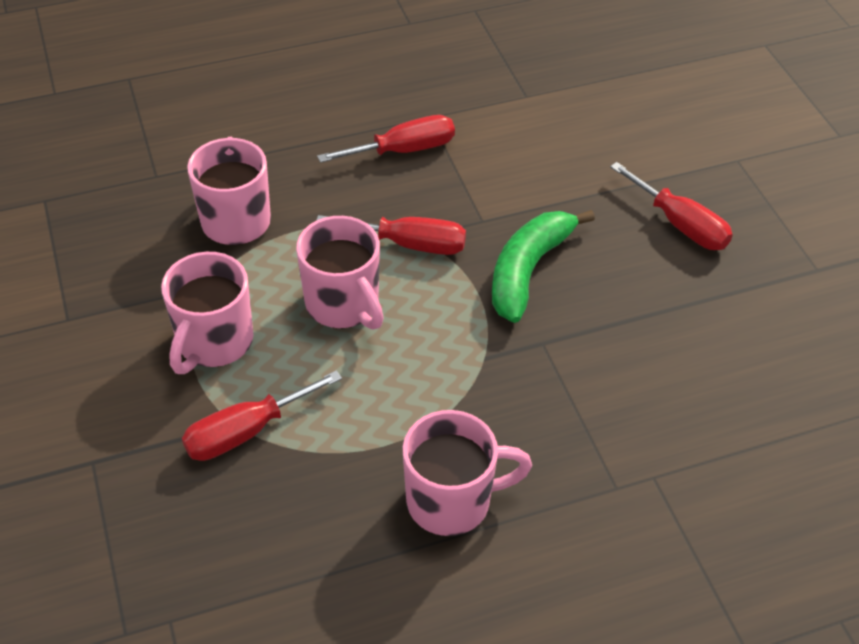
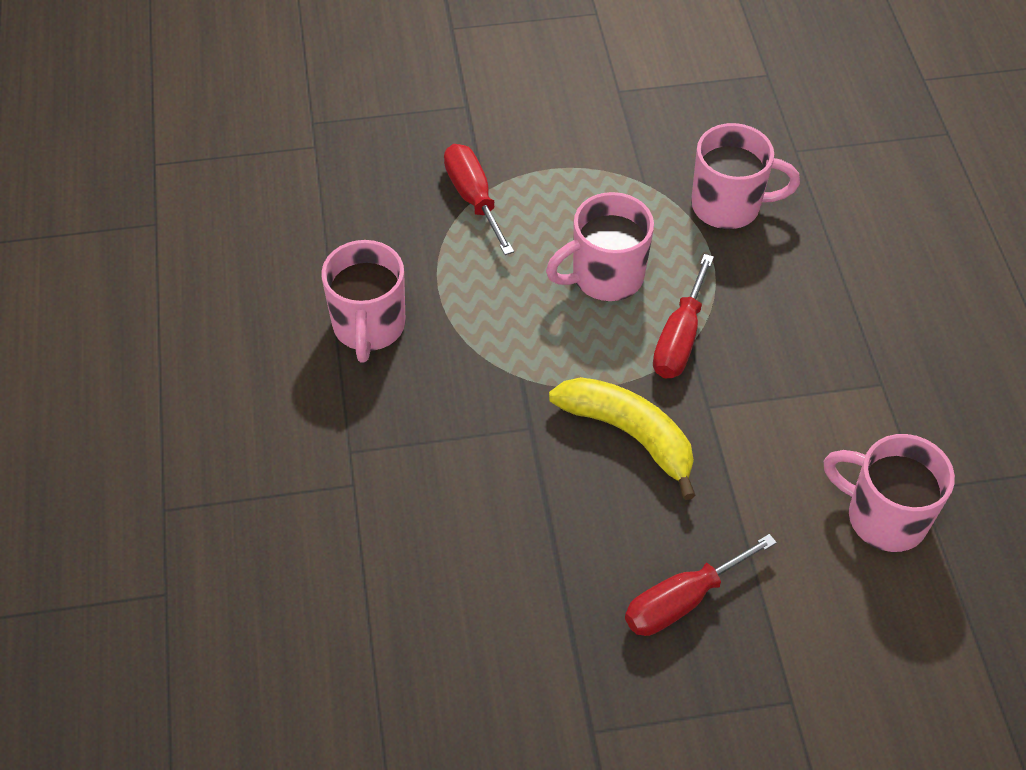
camera: 100 degrees right, 5 degrees up
pink mug [161,252,253,374] -> pink mug moved to [824,434,955,552]
red screwdriver [317,115,455,163] -> none
green banana [492,210,595,323] -> yellow banana [549,377,696,500]

